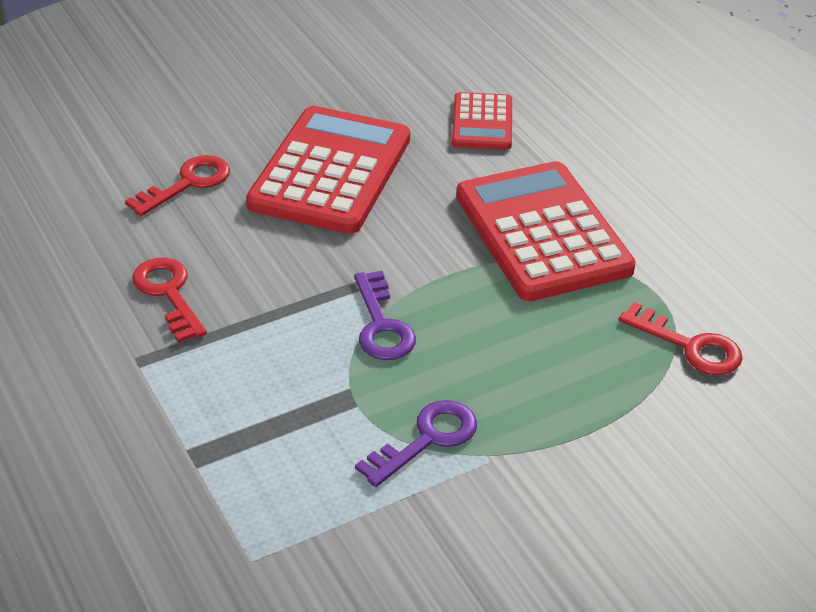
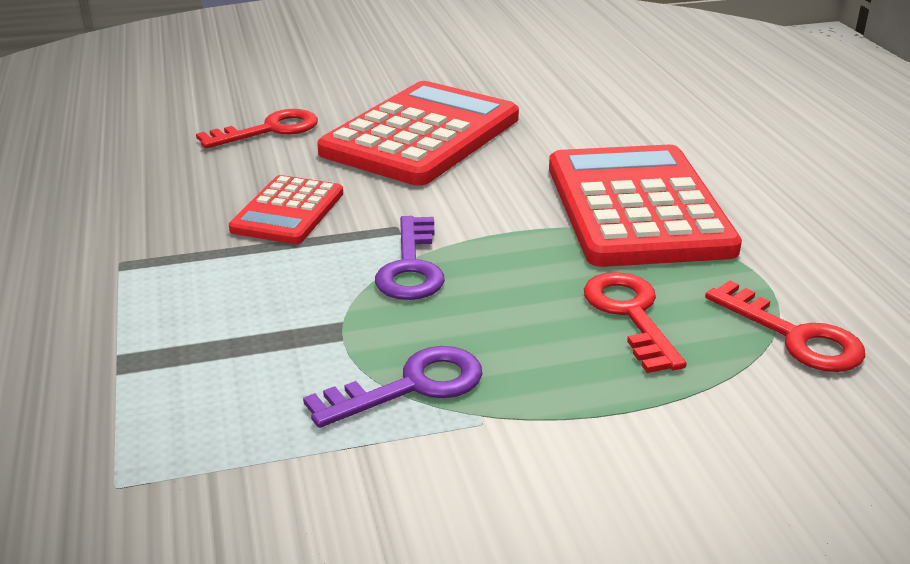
camera: 15 degrees right, 10 degrees down
red key [132,258,207,343] -> red key moved to [584,272,687,373]
red calculator [452,92,512,150] -> red calculator moved to [229,175,343,244]

